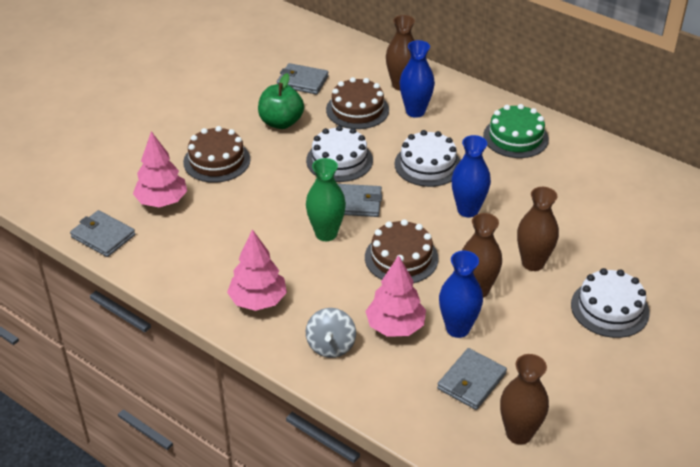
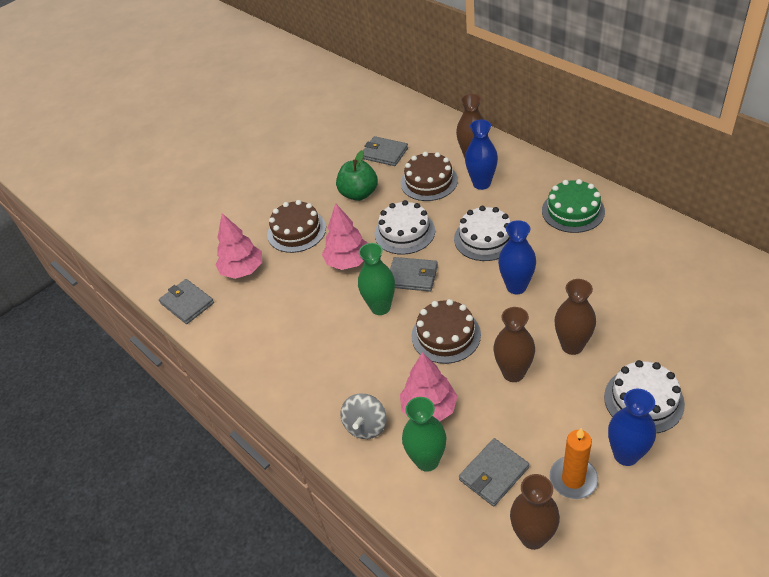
camera: 15 degrees right, 5 degrees up
pink tree [227,229,287,311] -> pink tree moved to [322,203,368,270]
blue vase [439,251,483,338] -> blue vase moved to [608,389,656,466]
none -> green vase [402,397,447,472]
none -> orange candle [550,428,598,499]

